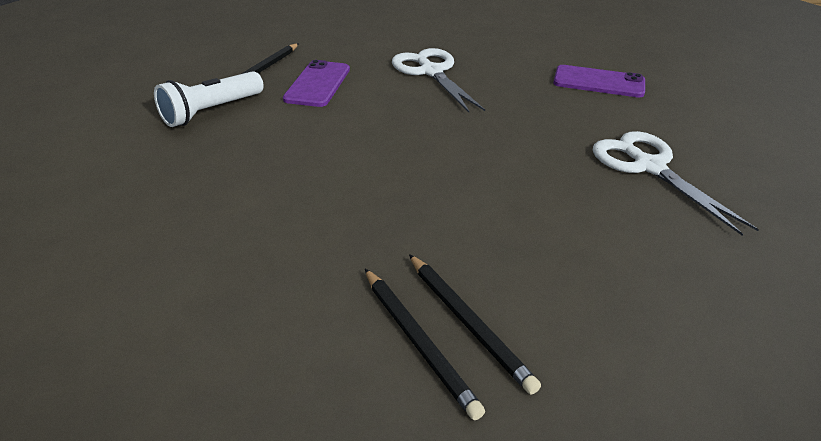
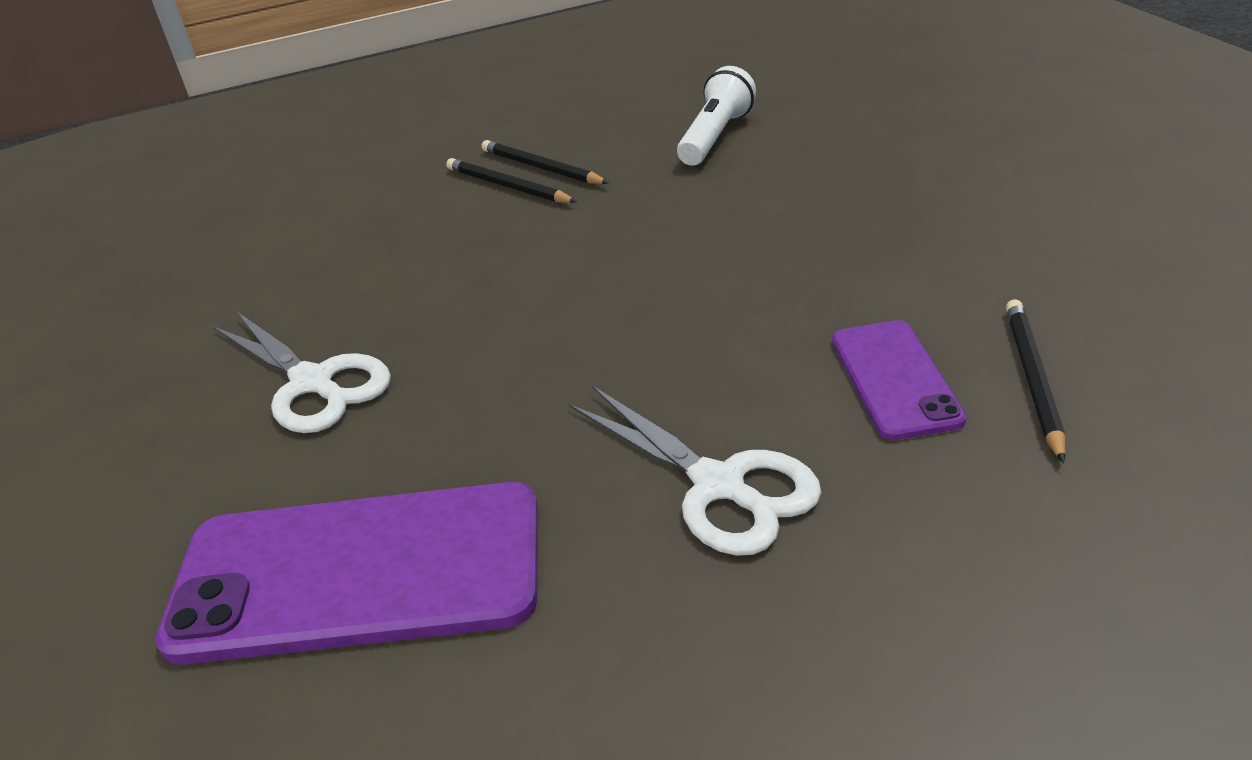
camera: 165 degrees right, 0 degrees up
white flashlight [154,71,264,127] -> white flashlight moved to [677,66,756,166]
purple phone [553,65,645,98] -> purple phone [155,482,538,665], size x1.85

